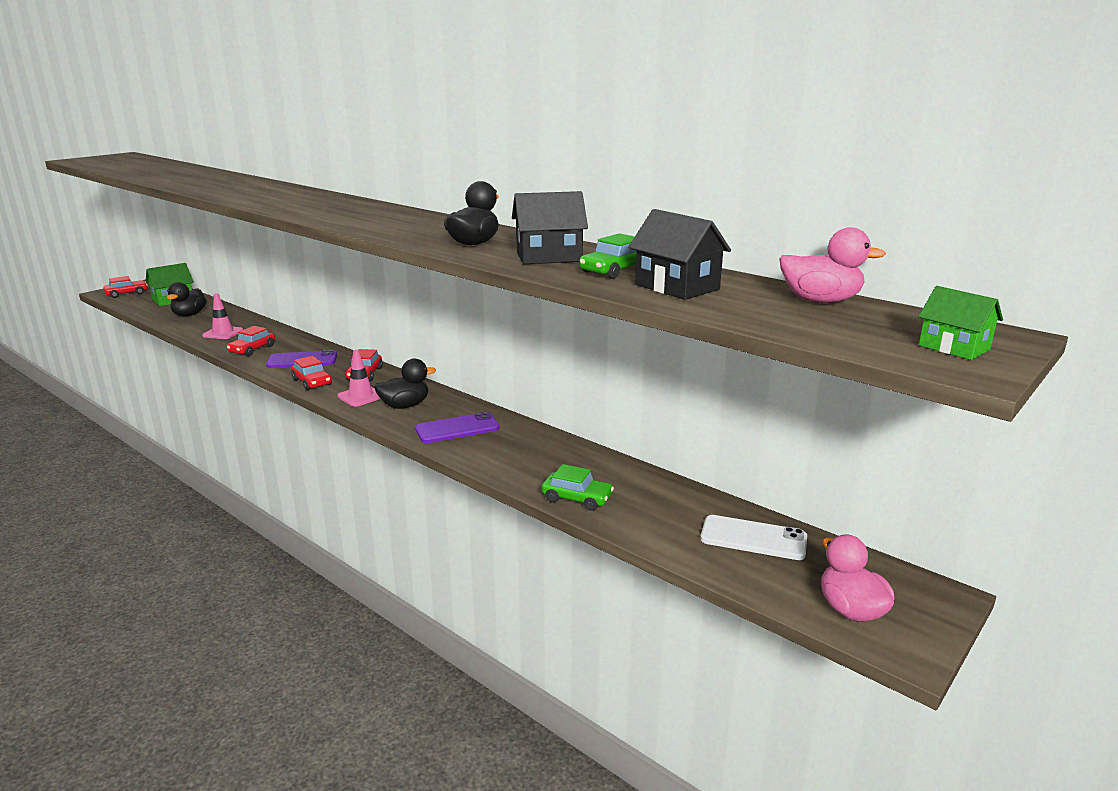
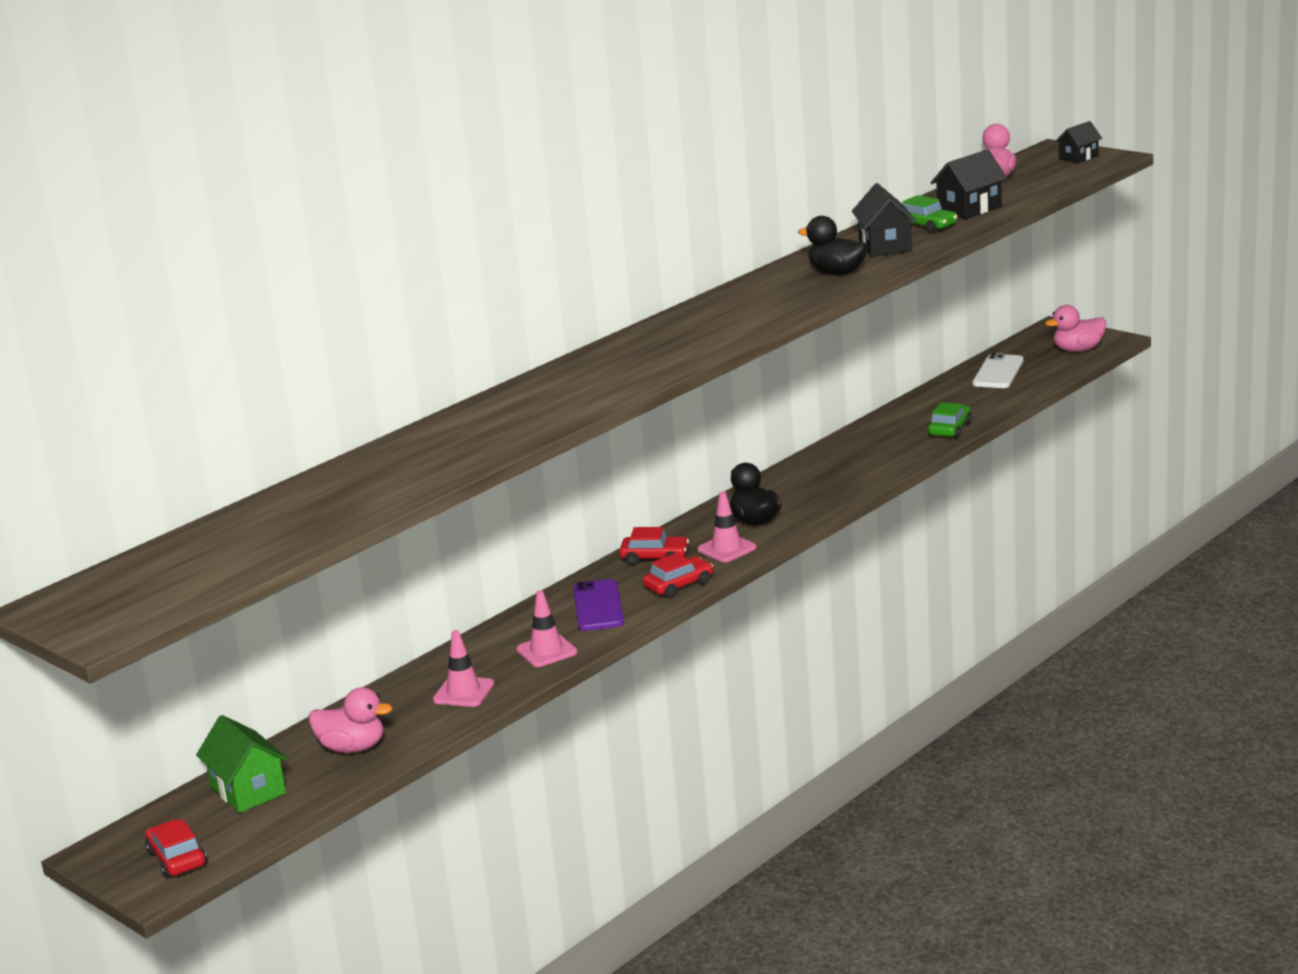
camera: 85 degrees left, 0 degrees up
black duck [167,282,206,316] -> pink duck [309,687,392,753]
red car [227,326,275,356] -> pink traffic cone [516,590,577,667]
purple phone [415,412,500,443] -> none
green house [918,286,1003,360] -> black house [1055,121,1102,163]

